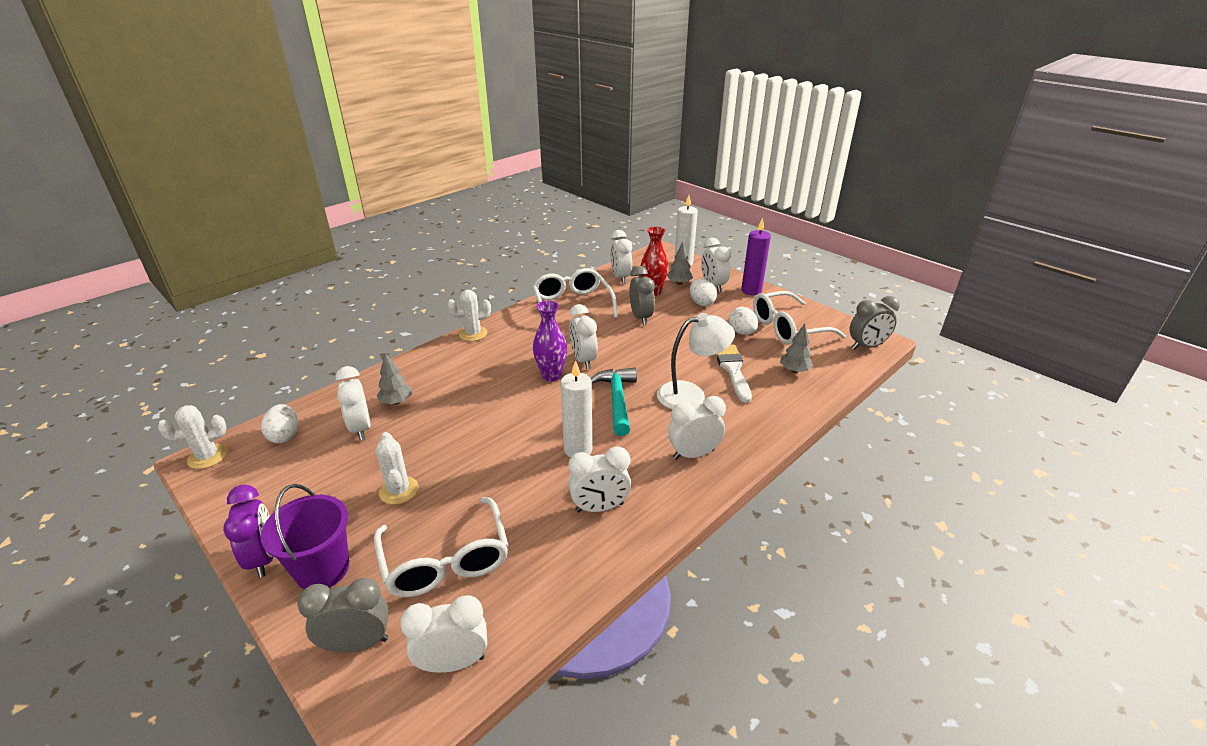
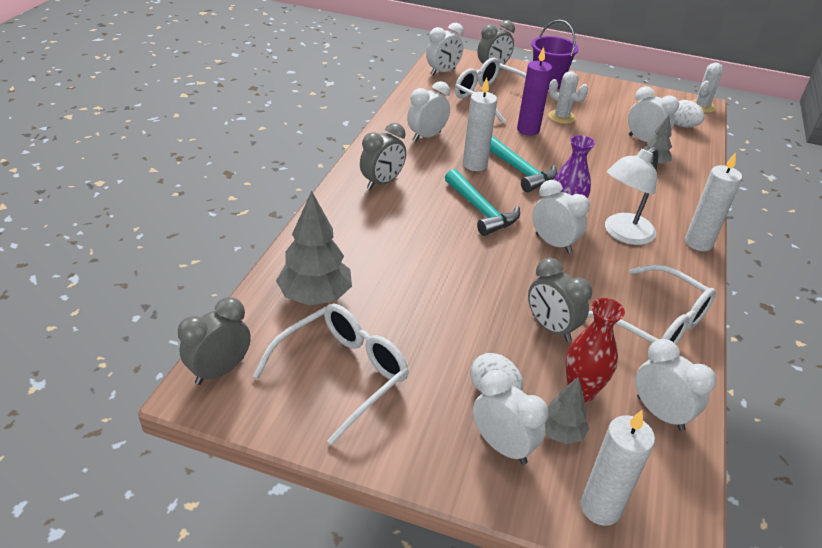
camera: 150 degrees right, 5 degrees up
purple clock [223,484,273,578] -> none
white cactus [447,290,491,341] -> white candle [685,152,742,251]
white lamp [657,313,735,409] -> white lamp moved to [605,147,658,245]
white clock [668,396,726,460] -> grey clock [360,123,406,190]
white brush [716,345,752,403] -> none
white egg [729,307,758,335] -> none
purple candle [741,218,771,295] -> purple candle moved to [517,47,552,136]
grey tree [780,324,813,373] -> grey tree [276,191,352,305], size x1.77
none -> turquoise hammer [490,136,557,192]

